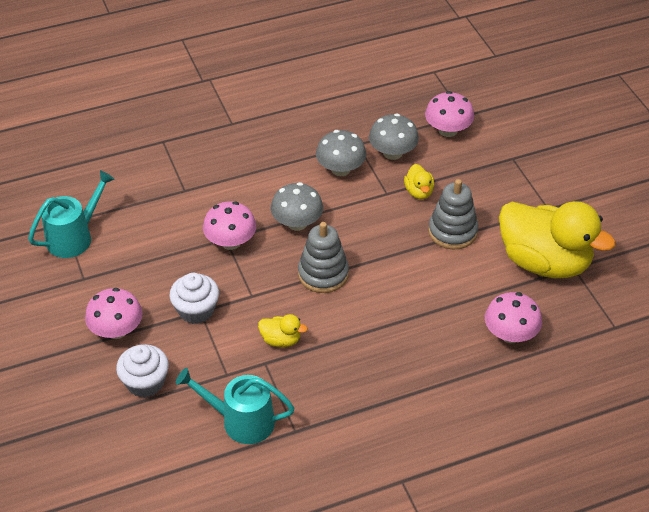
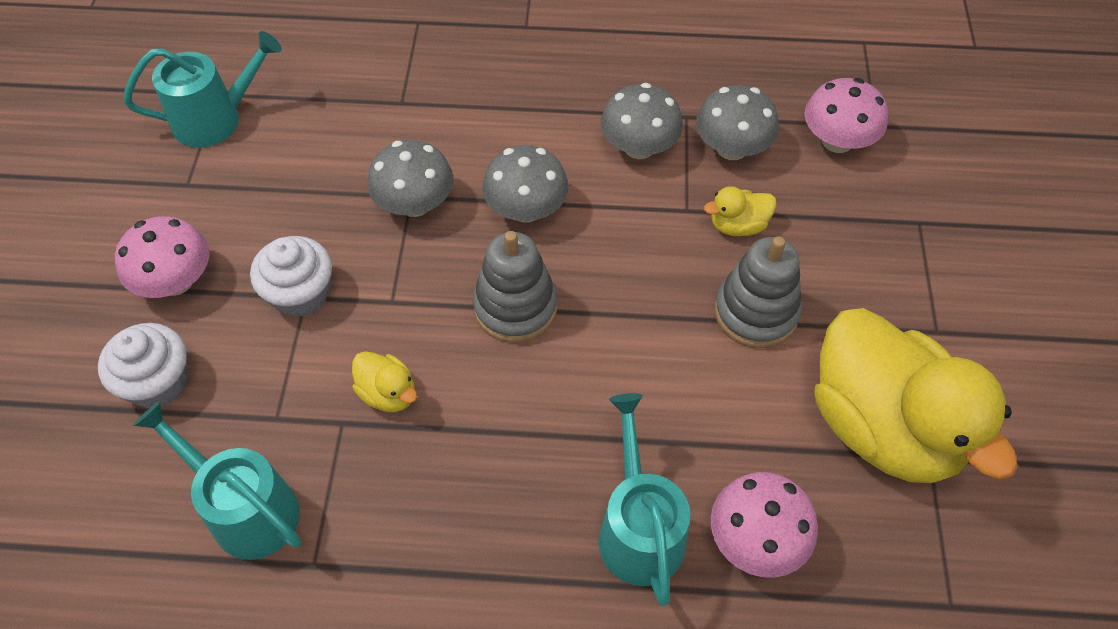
camera: 25 degrees right, 10 degrees up
pink mushroom [203,202,256,250] -> grey mushroom [367,140,453,217]
yellow duck [404,164,434,199] -> yellow duck turned 60 degrees clockwise [704,186,776,236]
none -> turquoise watering can [599,393,690,606]

